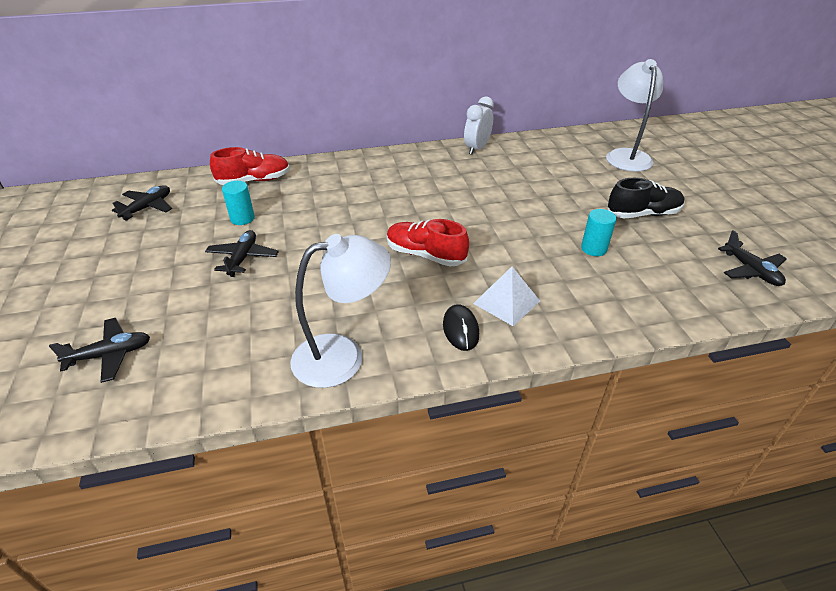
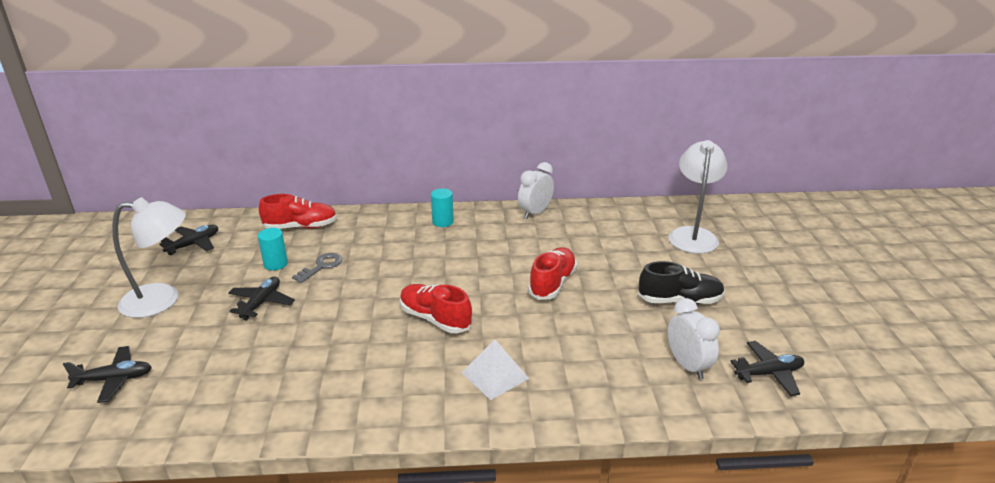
camera: 10 degrees right, 10 degrees down
white lamp [290,234,391,388] -> white lamp moved to [112,197,186,318]
black mouse [443,304,479,351] -> none
turquoise cylinder [581,209,617,256] -> turquoise cylinder moved to [431,188,454,227]
black plane [718,230,787,286] -> black plane turned 90 degrees counterclockwise [730,341,804,396]
none -> grey key [292,253,342,283]
none -> red shoe [528,247,577,300]
none -> white clock [668,298,720,380]

